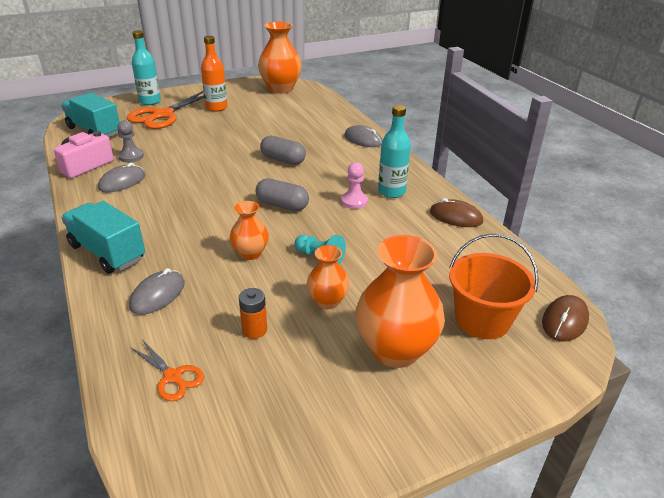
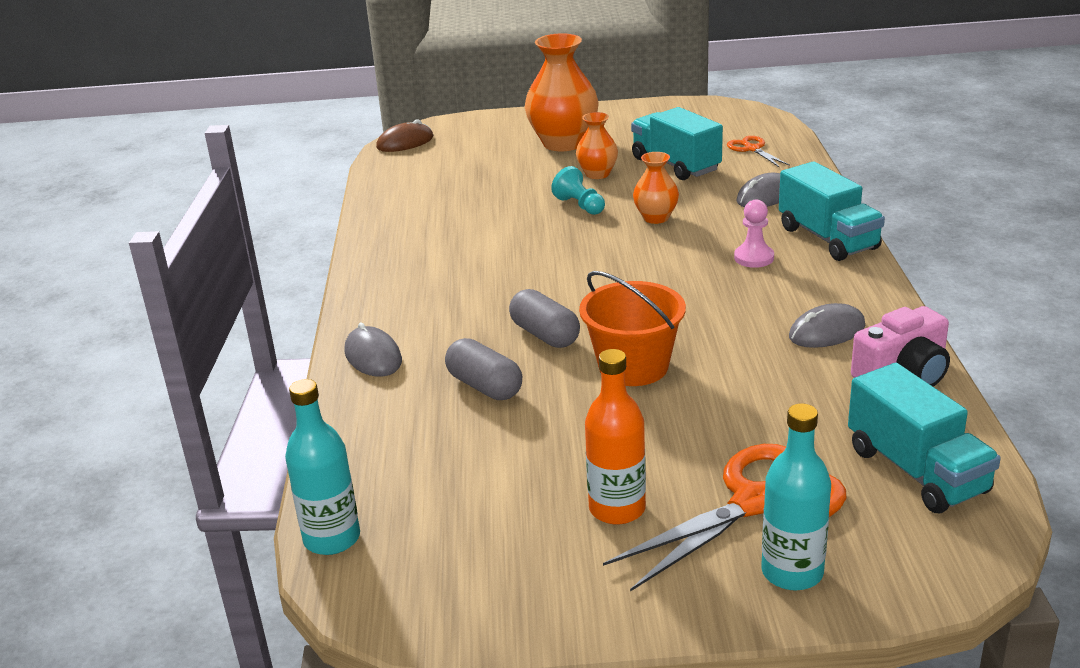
camera: 155 degrees left, 5 degrees down
grey pawn [117,120,144,162] -> none
orange battery [239,288,267,339] -> turquoise truck [631,107,723,180]
grey capsule [256,178,309,211] -> grey capsule moved to [445,338,522,400]
orange vase [258,22,302,94] -> none
pink pawn [341,162,368,209] -> pink pawn moved to [734,199,774,268]
turquoise bottle [378,105,411,198] -> turquoise bottle moved to [285,379,360,555]
brown mouse [430,198,483,227] -> none
orange bucket [449,234,539,339] -> orange bucket moved to [579,271,686,386]

